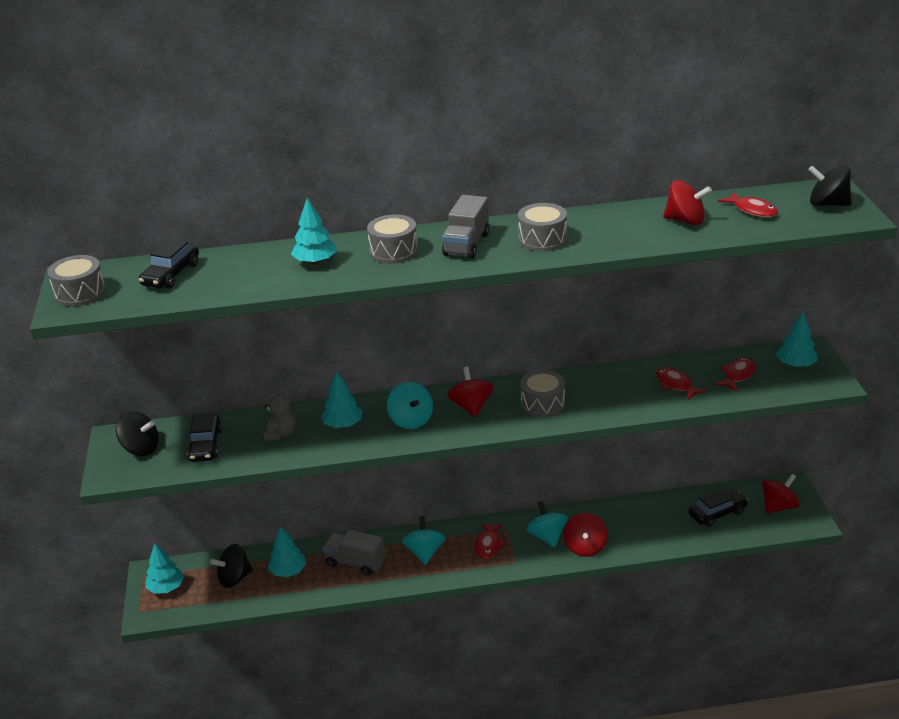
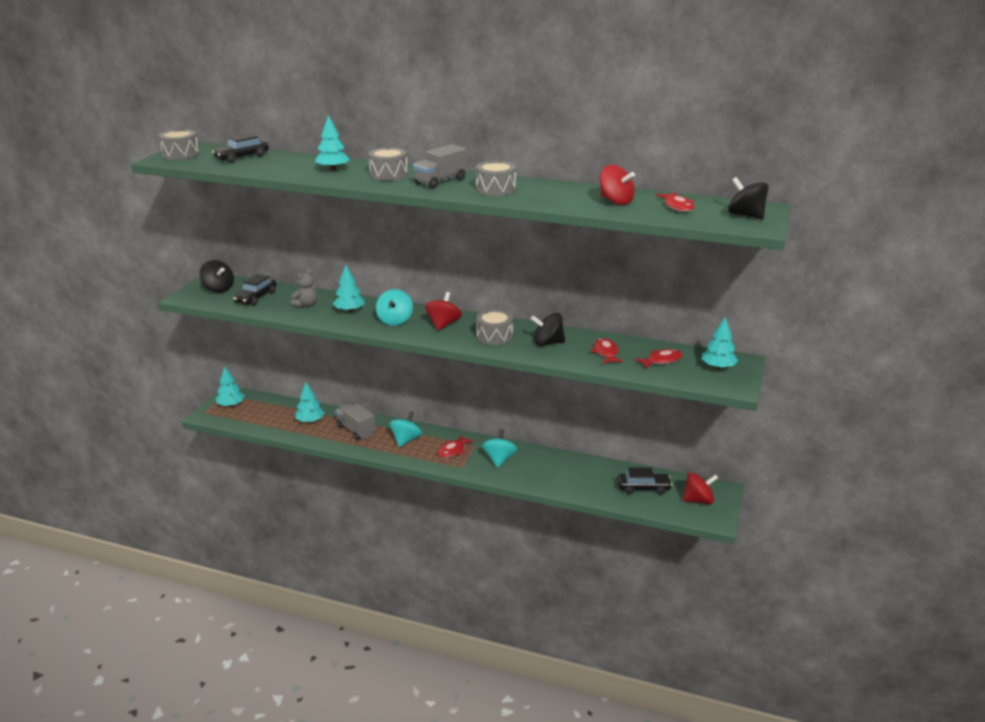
camera: 25 degrees right, 5 degrees down
black spinning top [210,544,253,588] -> black spinning top moved to [531,313,565,346]
red spinning top [563,512,608,557] -> none

